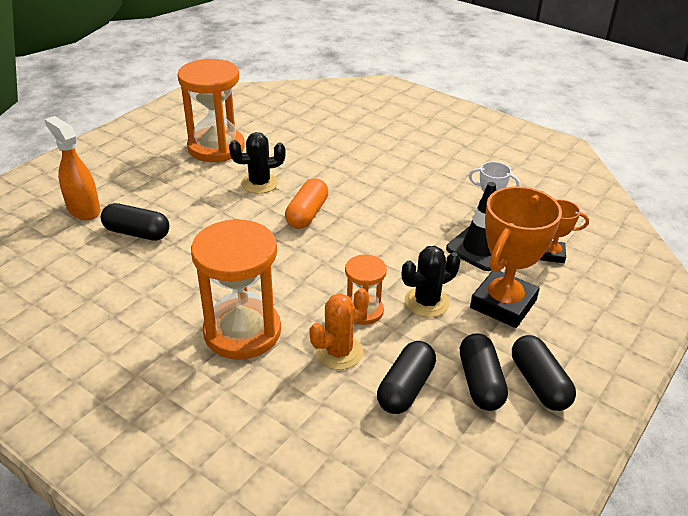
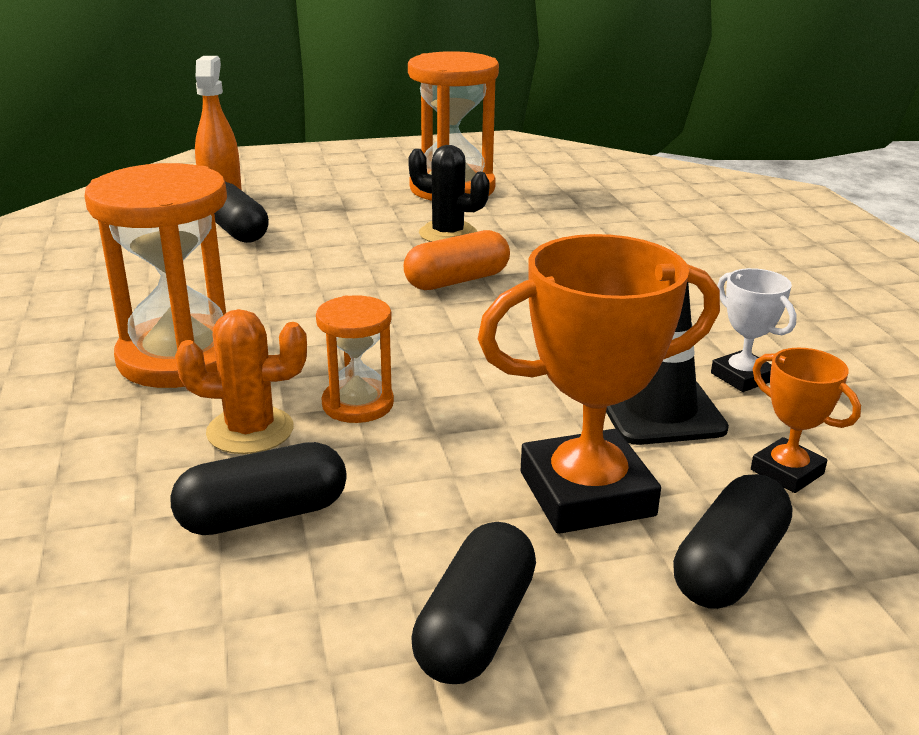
camera: 40 degrees right, 10 degrees down
black cactus [402,246,460,318] -> none
black capsule [460,333,508,411] -> black capsule moved to [673,474,792,609]

